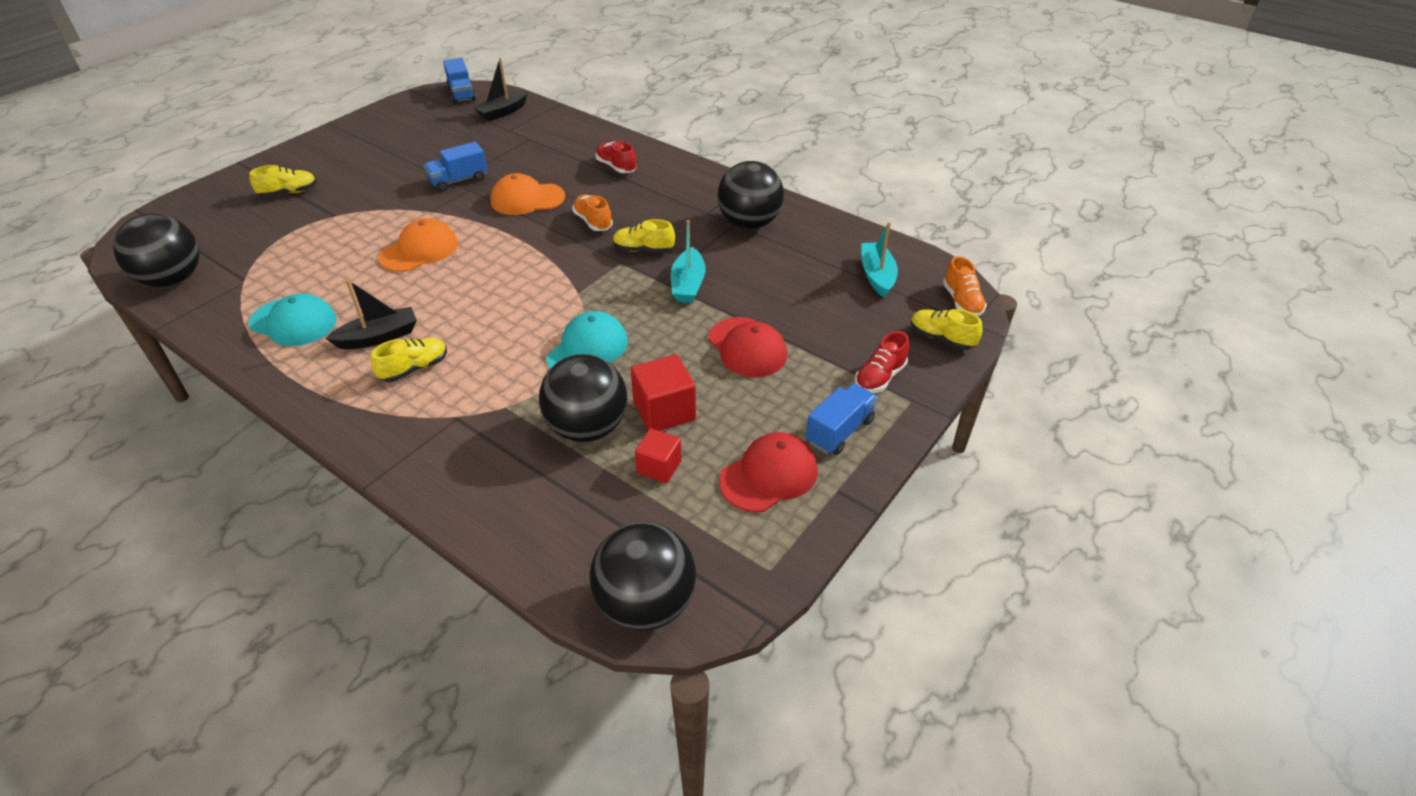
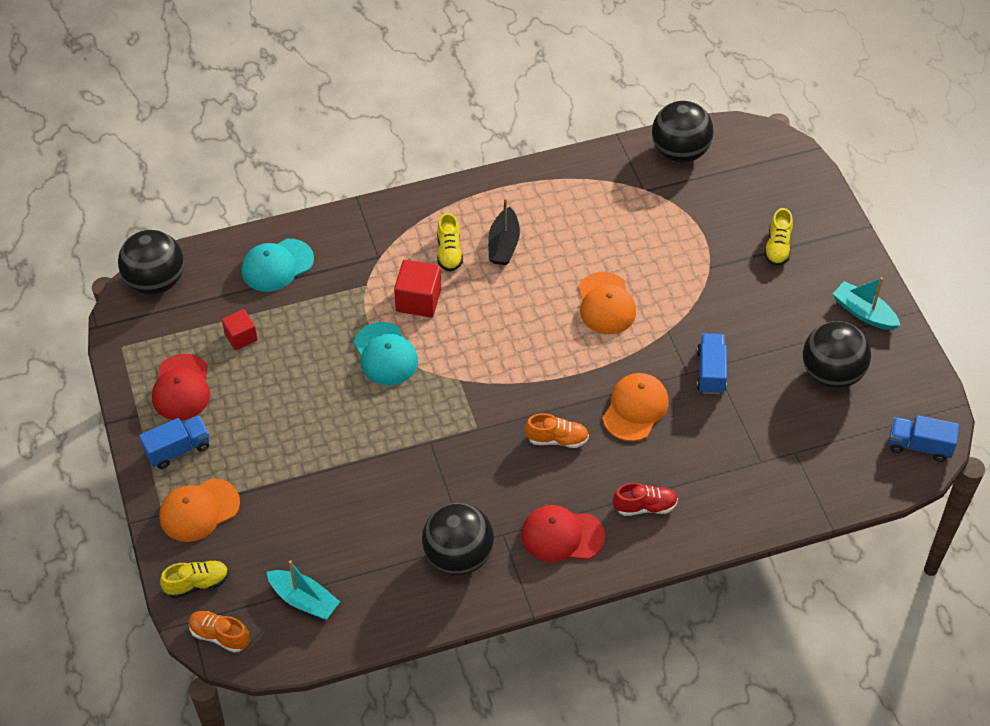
camera: 125 degrees right, 10 degrees up
turquoise cap [249,294,336,346] -> turquoise cap moved to [242,239,314,292]
black boat [473,58,528,121] -> none
black ball [539,354,627,442] -> black ball moved to [803,321,871,389]
yellow shoe [613,219,675,253] -> none
red cube [631,354,696,431] -> red cube moved to [394,260,441,318]
turquoise boat [671,220,706,303] -> turquoise boat moved to [833,277,900,330]
red cap [708,317,787,377] -> red cap moved to [521,505,605,562]
blue truck [806,383,878,455] -> blue truck turned 105 degrees counterclockwise [139,416,209,469]
red shoe [855,331,909,393] -> orange cap [159,478,240,542]

